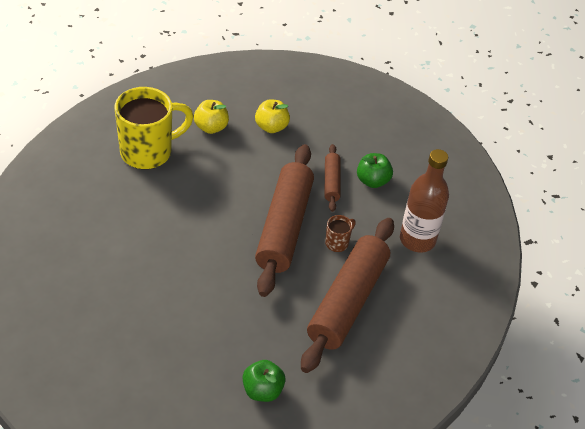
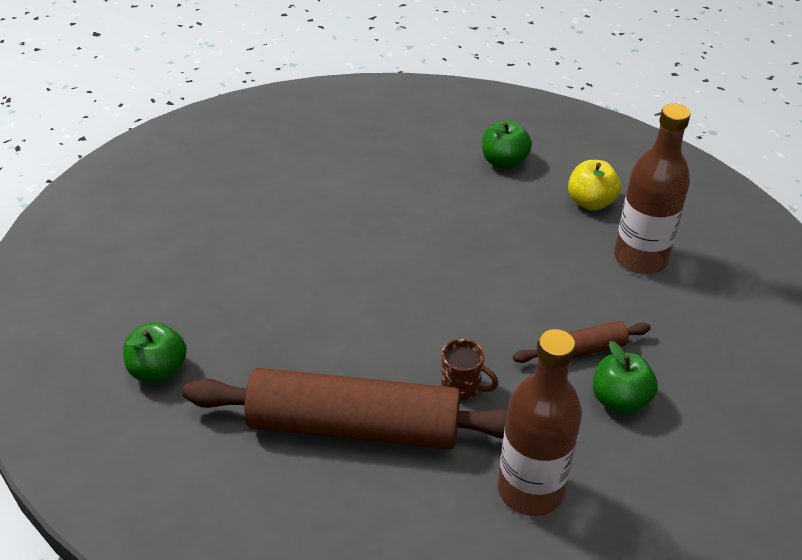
camera: 75 degrees right, 5 degrees down
yellow mug [115,87,194,169] -> green apple [482,120,532,169]
yellow apple [255,99,290,133] -> brown bottle [614,103,690,274]
brown rolling pin [255,144,314,297] -> none

